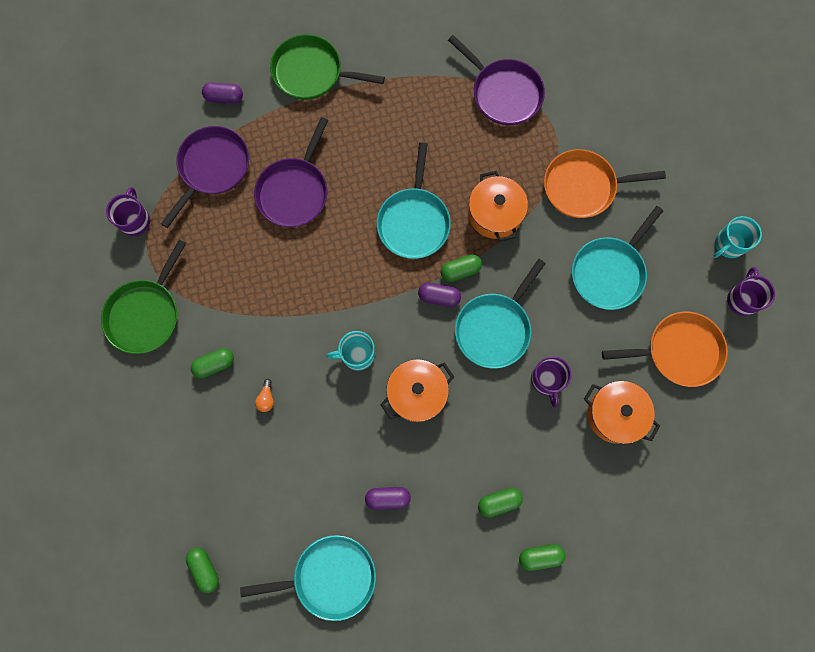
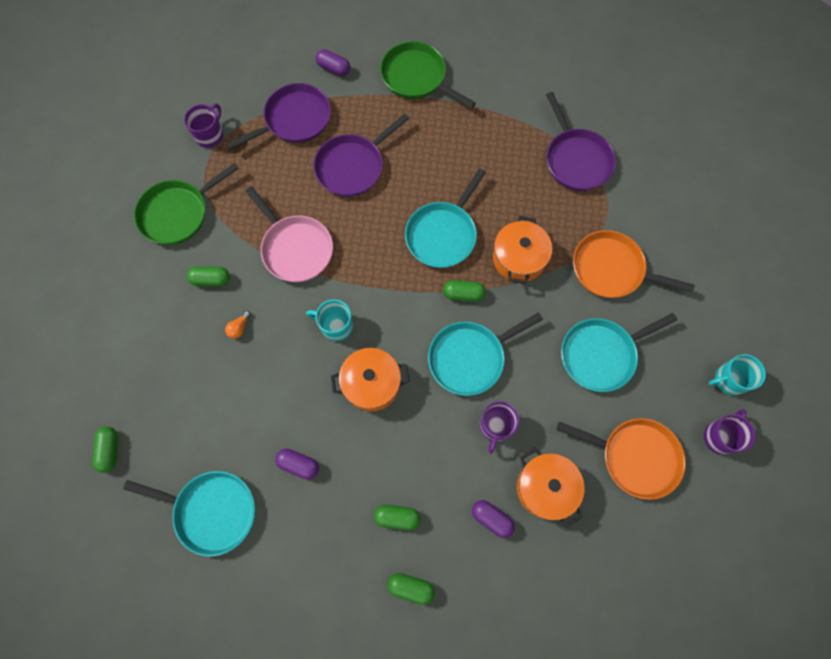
camera: 25 degrees right, 5 degrees down
purple capsule [418,283,461,307] -> purple capsule moved to [472,500,515,538]
none -> pink pan [245,186,333,282]

